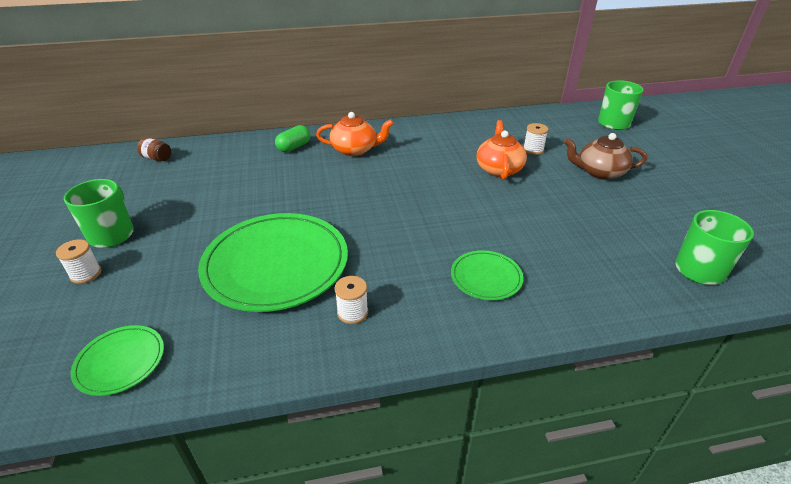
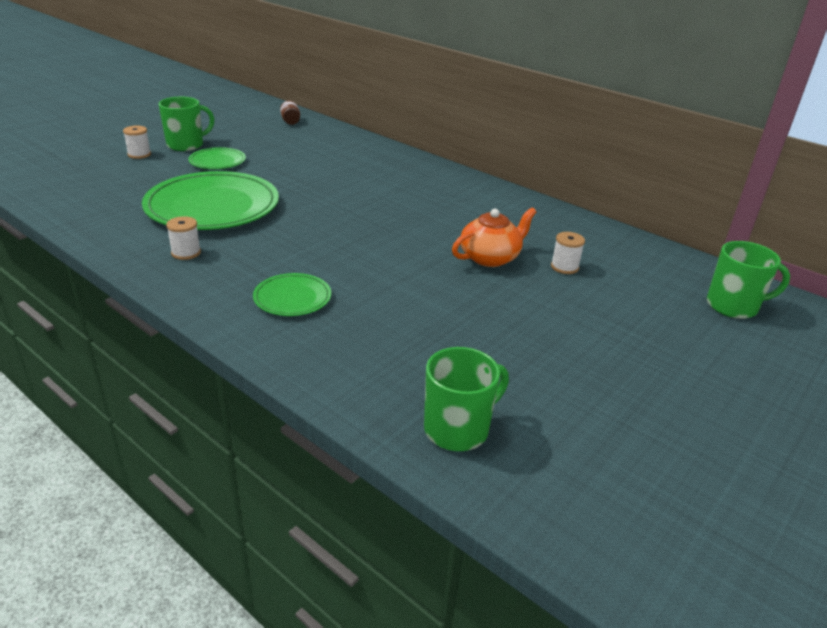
camera: 50 degrees right, 5 degrees down
green plate [71,325,164,396] -> green plate moved to [188,147,246,169]
green capsule [275,125,311,152] -> none
orange teapot [316,112,394,156] -> none
brown teapot [564,133,647,180] -> none

